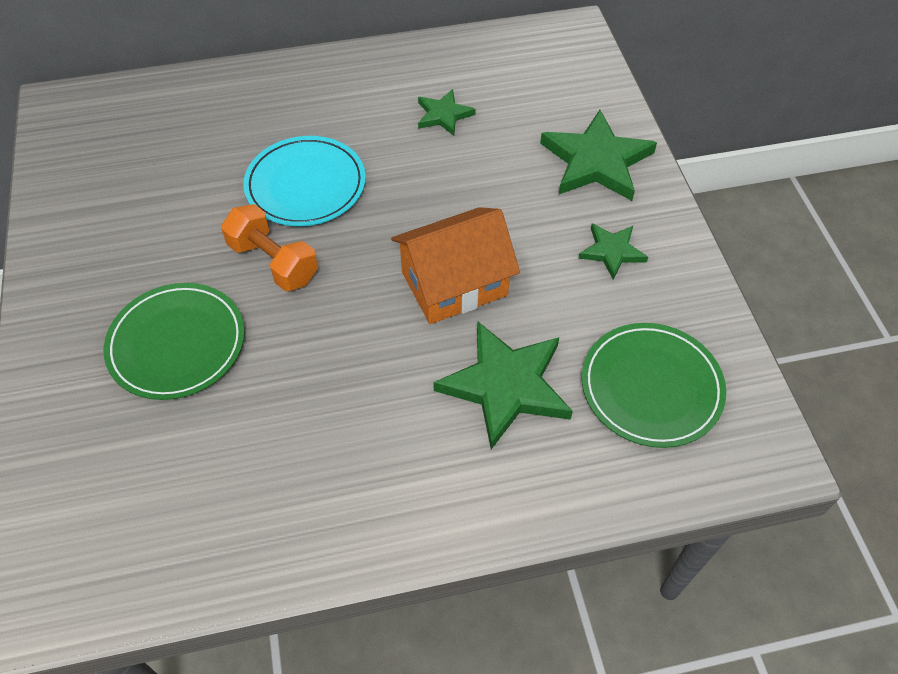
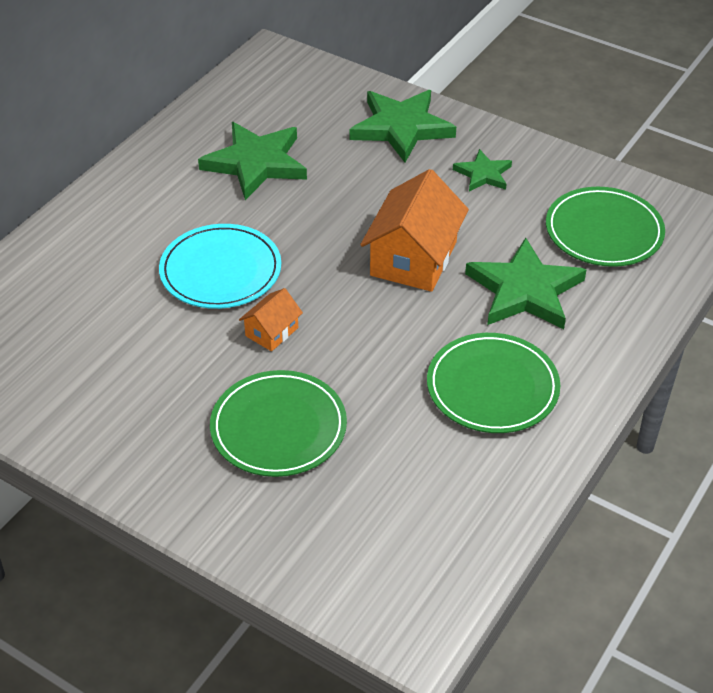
camera: 45 degrees left, 10 degrees down
orange dumbbell [221,204,318,291] -> orange house [239,288,303,351]
green star [418,89,476,136] -> green star [198,122,307,200], size x1.83
none -> green plate [427,333,560,433]

